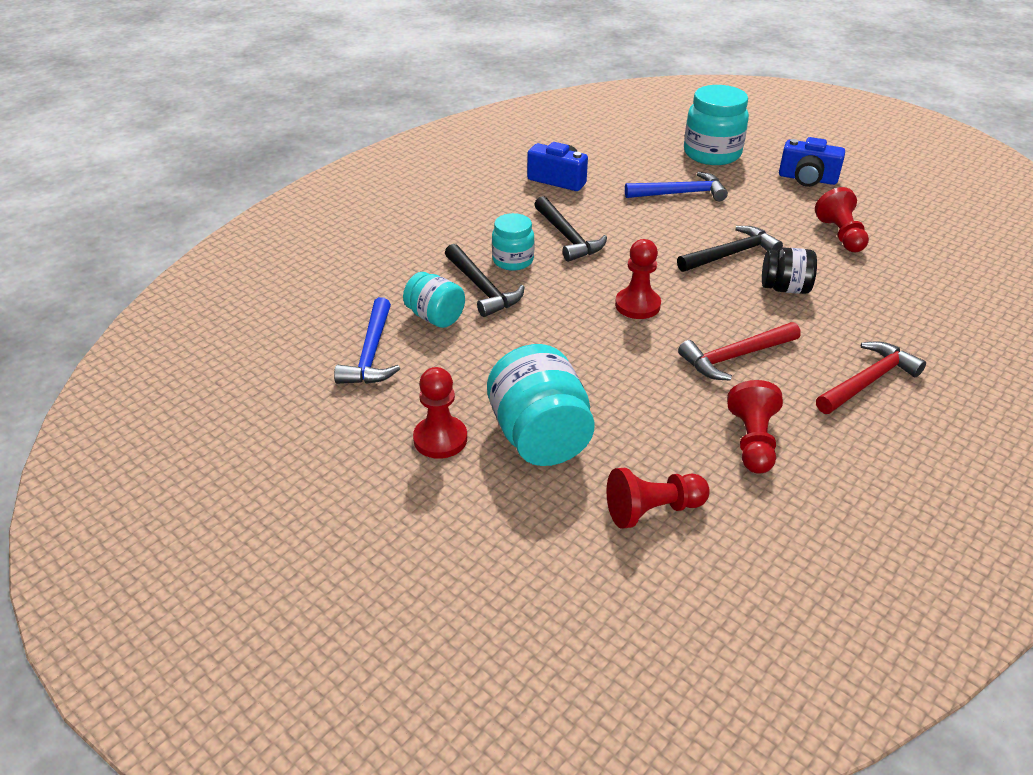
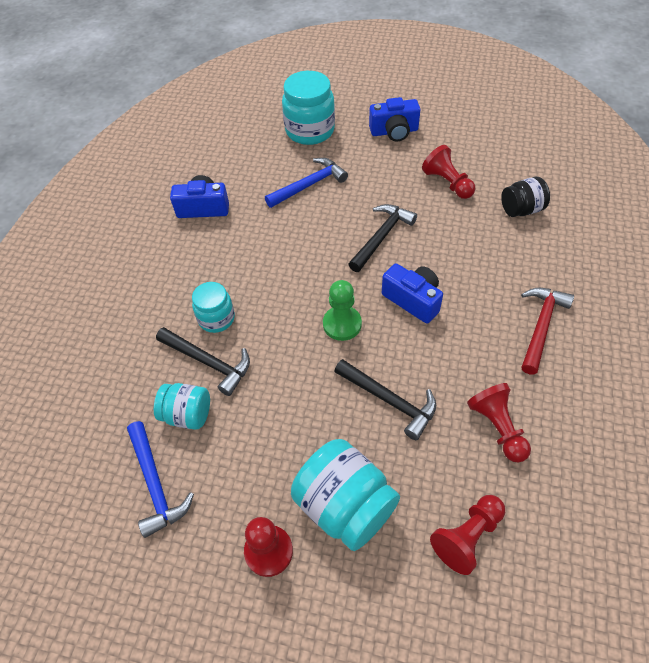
camera: 25 degrees left, 15 degrees up
black hammer [534,196,607,262] -> black hammer moved to [334,359,436,440]
red pawn [615,239,661,319] -> green pawn [323,280,362,341]
red hammer [678,322,801,381] -> none
black jar [762,248,817,294] -> black jar moved to [501,177,550,217]
none -> blue camera [382,263,443,324]

